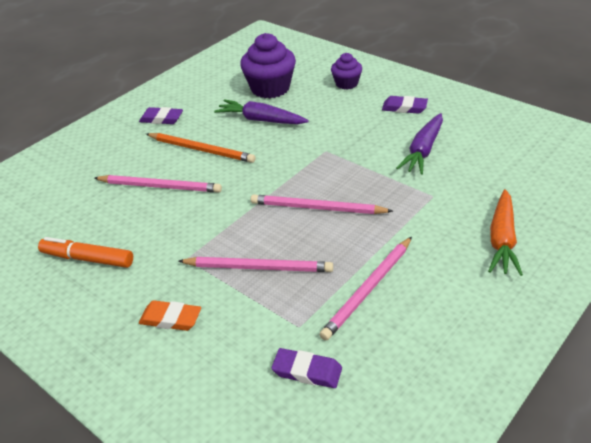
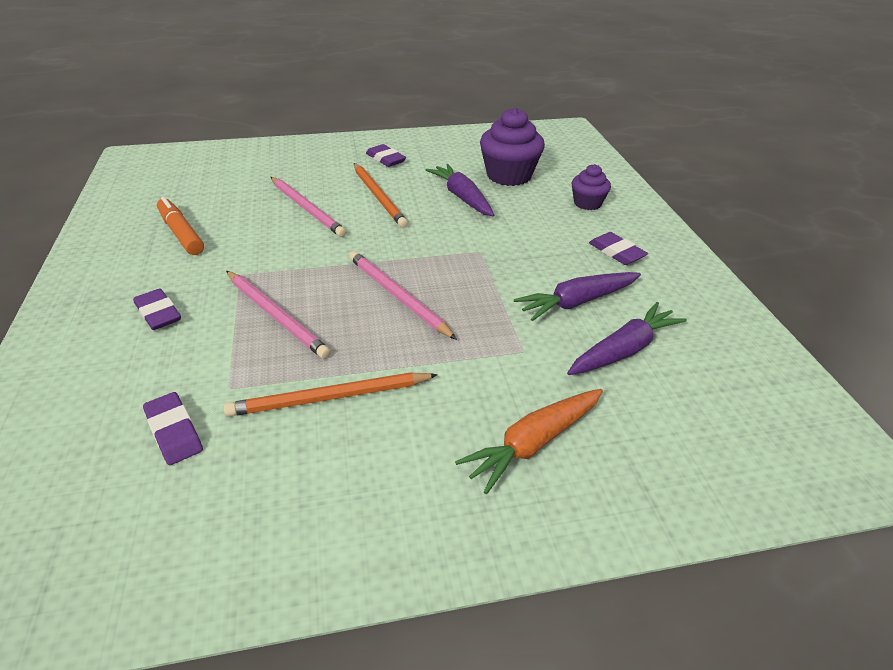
camera: 35 degrees right, 0 degrees up
orange eraser [139,300,201,331] -> purple eraser [133,288,181,330]
pink pencil [319,237,412,341] -> orange pencil [224,372,438,417]
none -> purple carrot [567,302,687,375]

